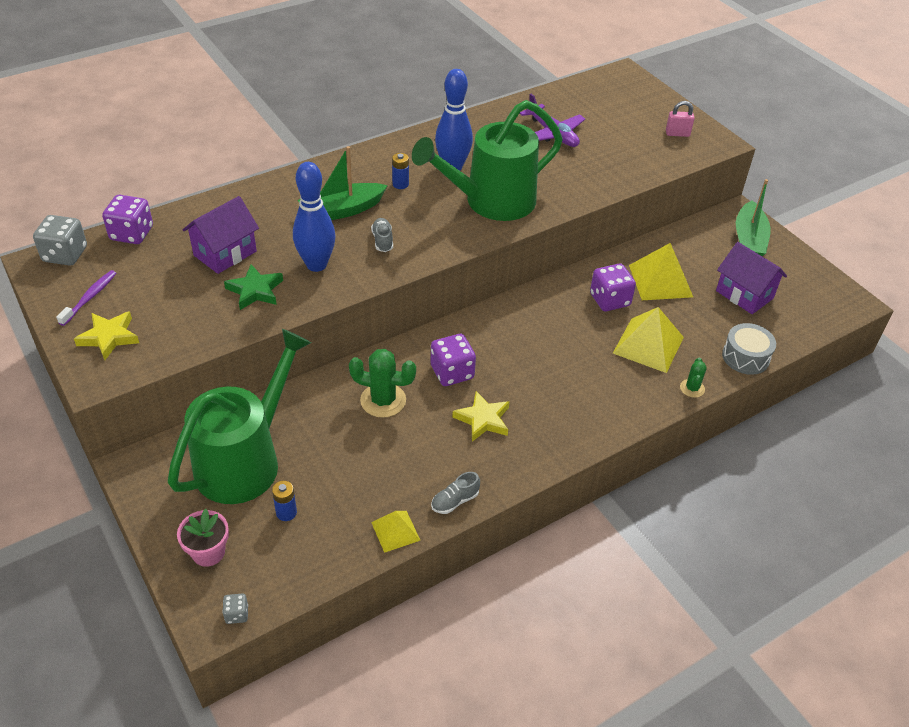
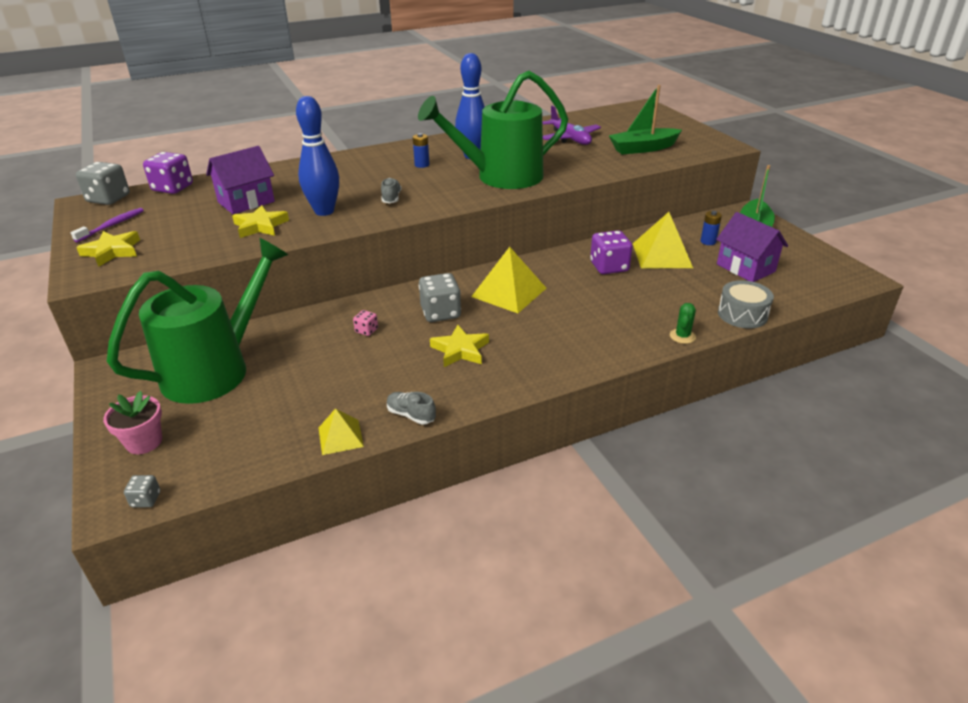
camera: 10 degrees right, 10 degrees down
green star [224,264,283,310] -> yellow star [232,205,289,238]
blue battery [272,481,297,521] -> blue battery moved to [700,211,722,245]
green boat [298,146,388,220] -> green boat moved to [608,85,682,154]
green cactus [349,349,416,418] -> pink dice [353,310,378,336]
purple dice [431,334,476,386] -> grey dice [419,273,461,322]
grey shoe [431,472,480,514] -> grey shoe turned 60 degrees clockwise [387,392,436,425]
yellow pyramid [613,307,684,373] -> yellow pyramid moved to [471,247,546,313]
pink padlock [666,101,695,137] -> none

